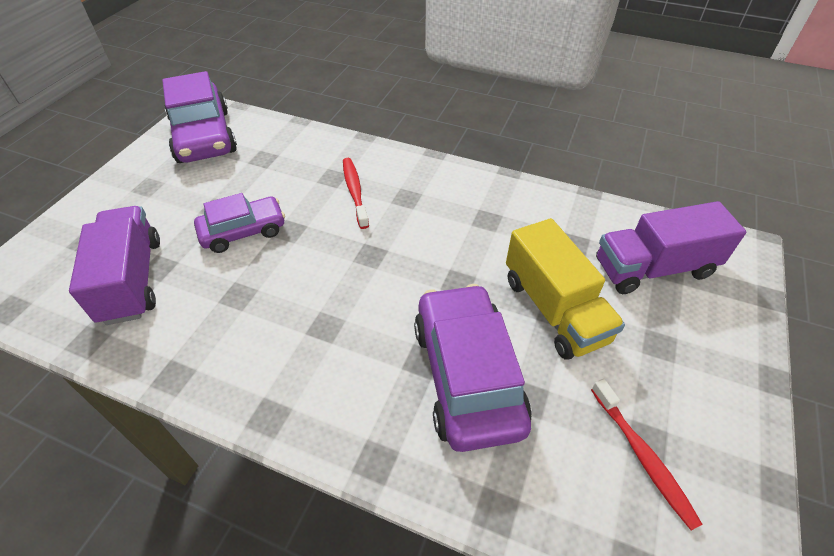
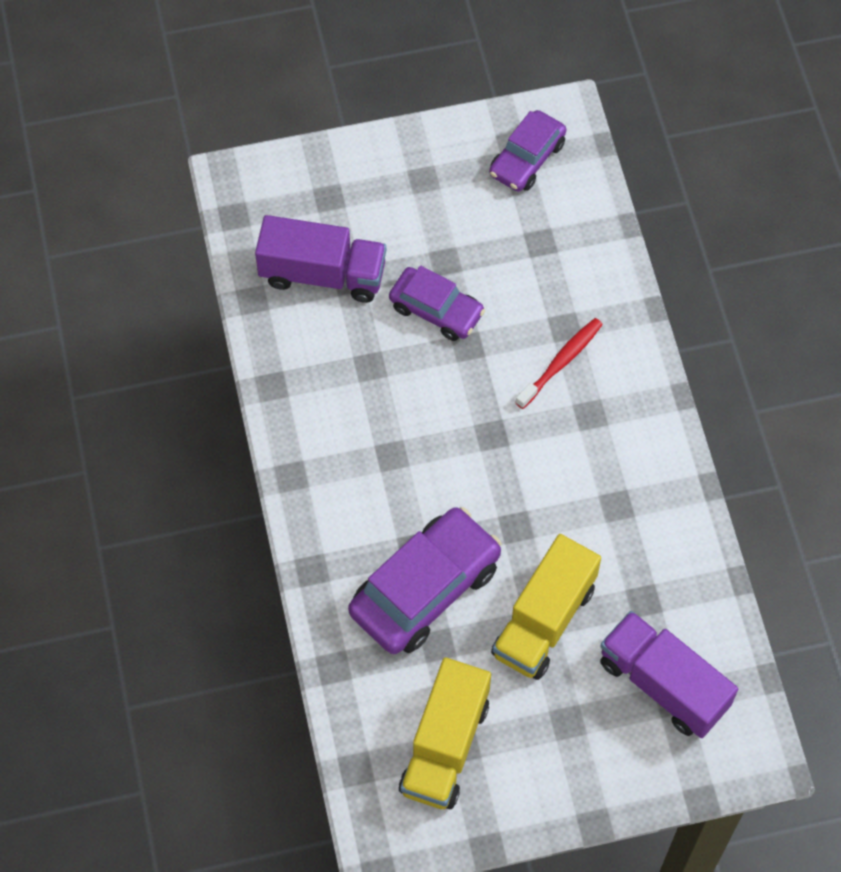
camera: 55 degrees right, 15 degrees up
purple truck [69,206,160,325] -> purple truck turned 60 degrees clockwise [255,215,386,303]
purple car [162,71,237,163] -> purple car [489,110,566,192], size x0.62
red toothbrush [591,379,703,530] -> yellow truck [399,657,491,809]

